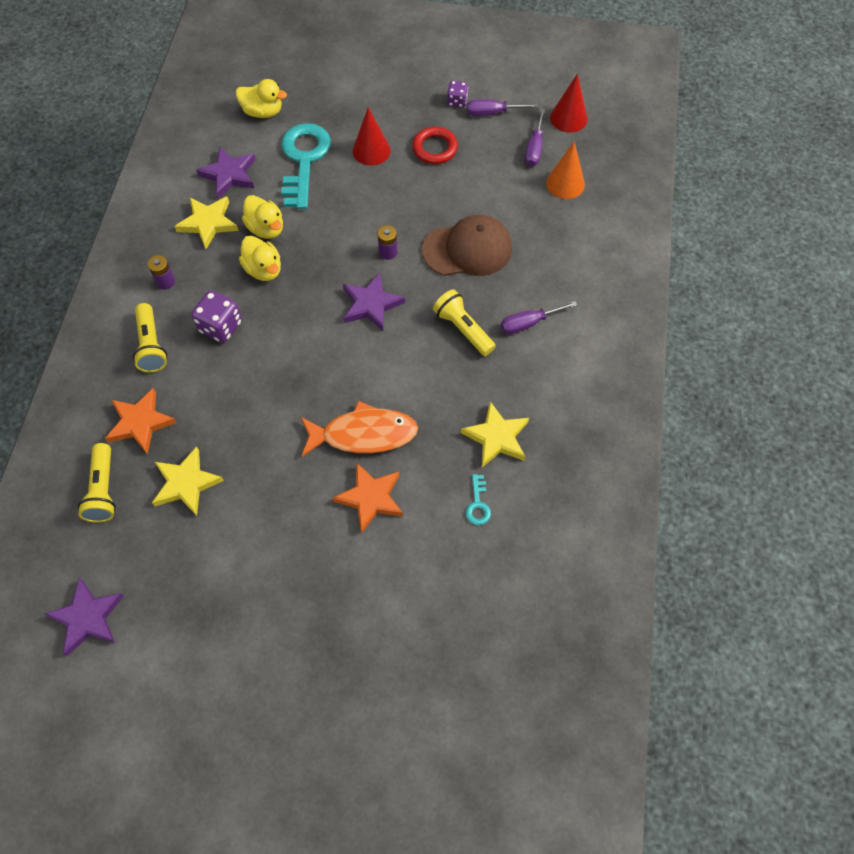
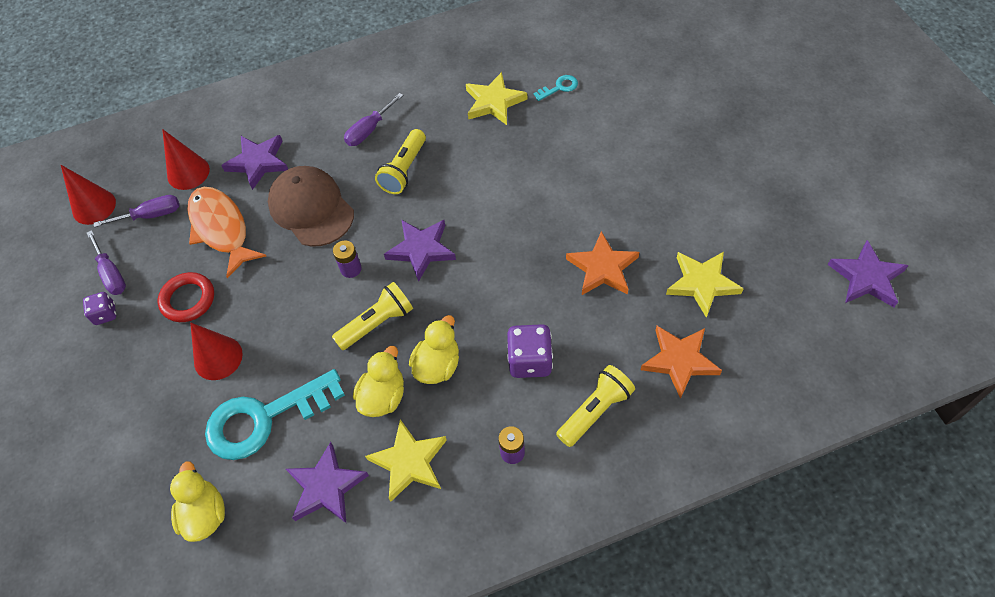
camera: 115 degrees left, 5 degrees down
yellow flashlight [78,443,116,523] -> yellow flashlight moved to [332,282,413,350]
orange fish [301,401,418,456] -> orange fish moved to [187,187,266,278]
orange star [332,462,403,533] -> orange star moved to [566,231,639,295]
purple screwdriver [501,301,577,334] -> purple screwdriver turned 90 degrees clockwise [344,93,403,146]
orange cone [546,141,585,199] -> red cone [162,129,210,190]
none -> purple star [221,135,288,190]

